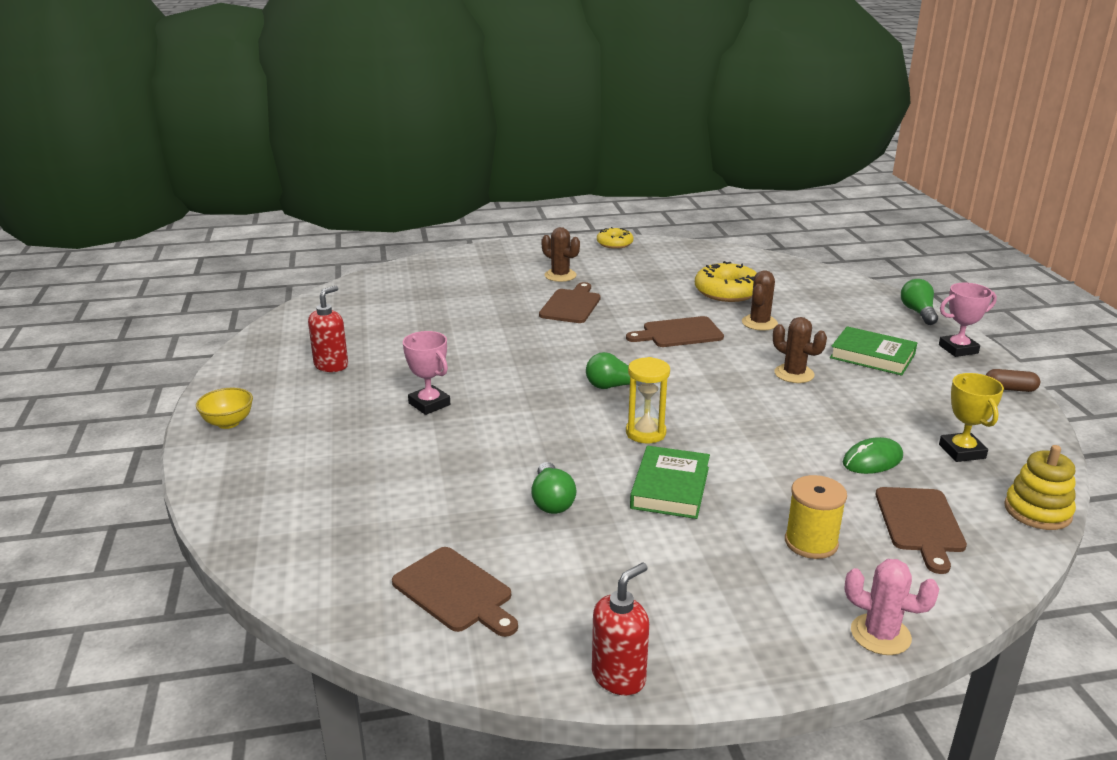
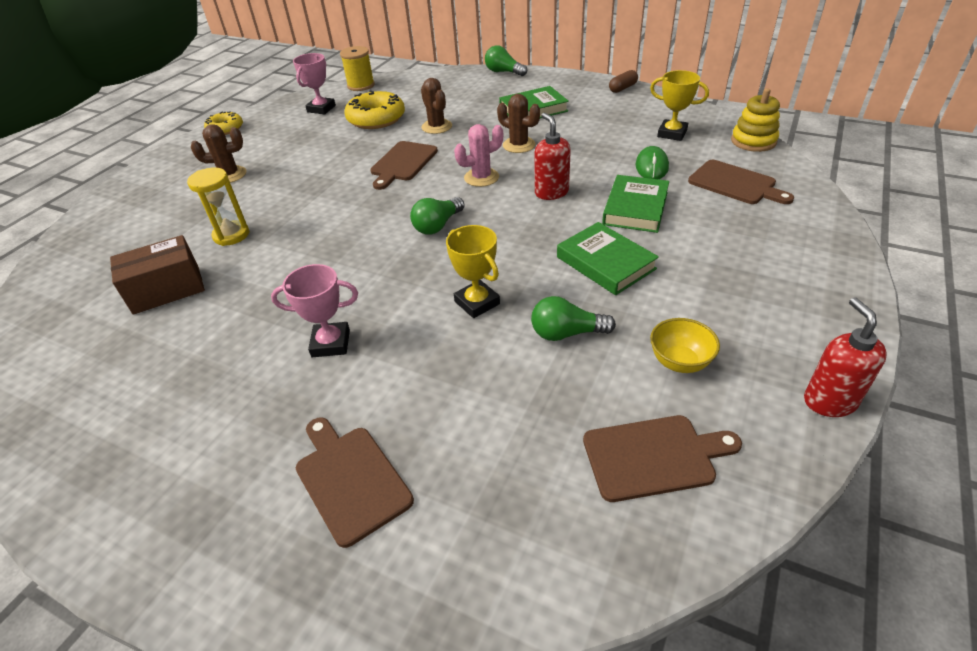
camera: 50 degrees left, 15 degrees up
yellow bowl [196,388,253,429] -> yellow bowl moved to [650,318,720,373]
red soap dispenser [308,286,348,372] -> red soap dispenser moved to [535,113,571,200]
green light bulb [531,462,576,514] -> green light bulb turned 150 degrees clockwise [531,296,616,341]
brown cutting board [539,282,601,323] -> brown cutting board moved to [296,417,414,548]
yellow hourglass [626,357,670,443] -> yellow hourglass moved to [187,168,250,246]
brown cactus [773,317,827,383] -> brown cactus turned 45 degrees clockwise [497,94,540,153]
yellow spool [785,475,847,559] -> yellow spool moved to [340,46,375,91]
pink cactus [844,559,939,655] -> pink cactus moved to [454,124,503,187]
pink trophy [939,283,997,357] -> pink trophy moved to [293,53,336,115]
none -> brown box [110,235,205,315]
none -> yellow trophy [446,225,500,318]
none -> green book [602,175,669,233]

